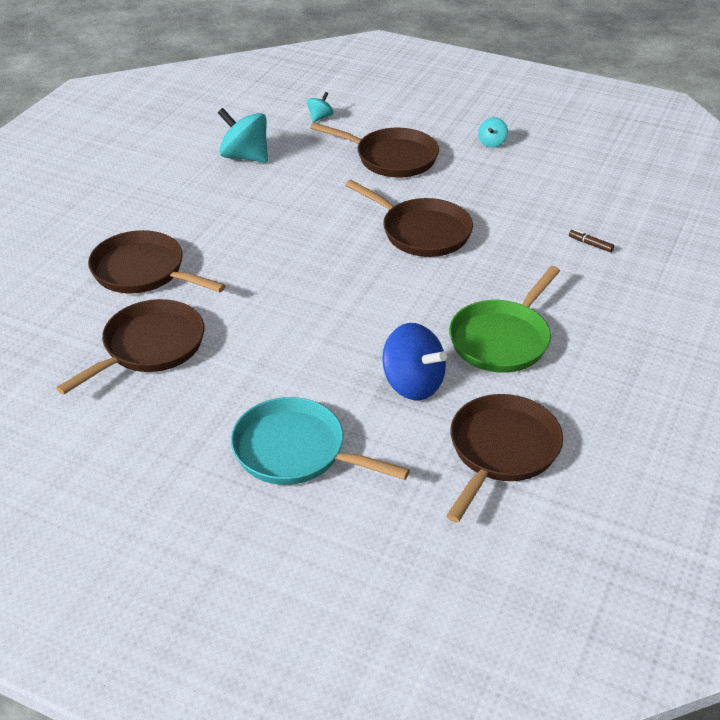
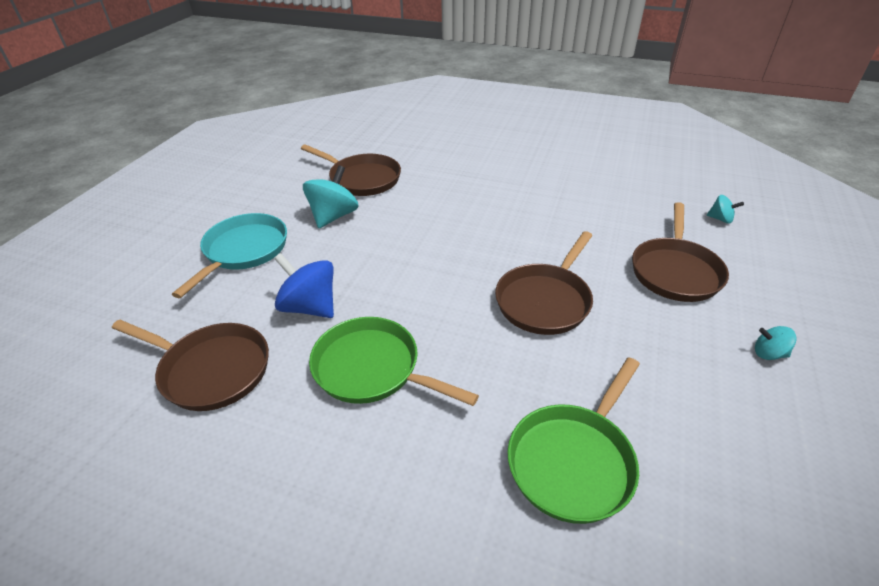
camera: 85 degrees right, 0 degrees up
brown pan [88,230,226,293] -> none
turquoise spinning top [218,108,268,163] -> turquoise spinning top moved to [303,165,359,228]
blue spinning top [382,323,447,400] -> blue spinning top turned 90 degrees clockwise [274,253,334,318]
brown marker [569,229,614,252] -> green pan [507,357,640,524]

